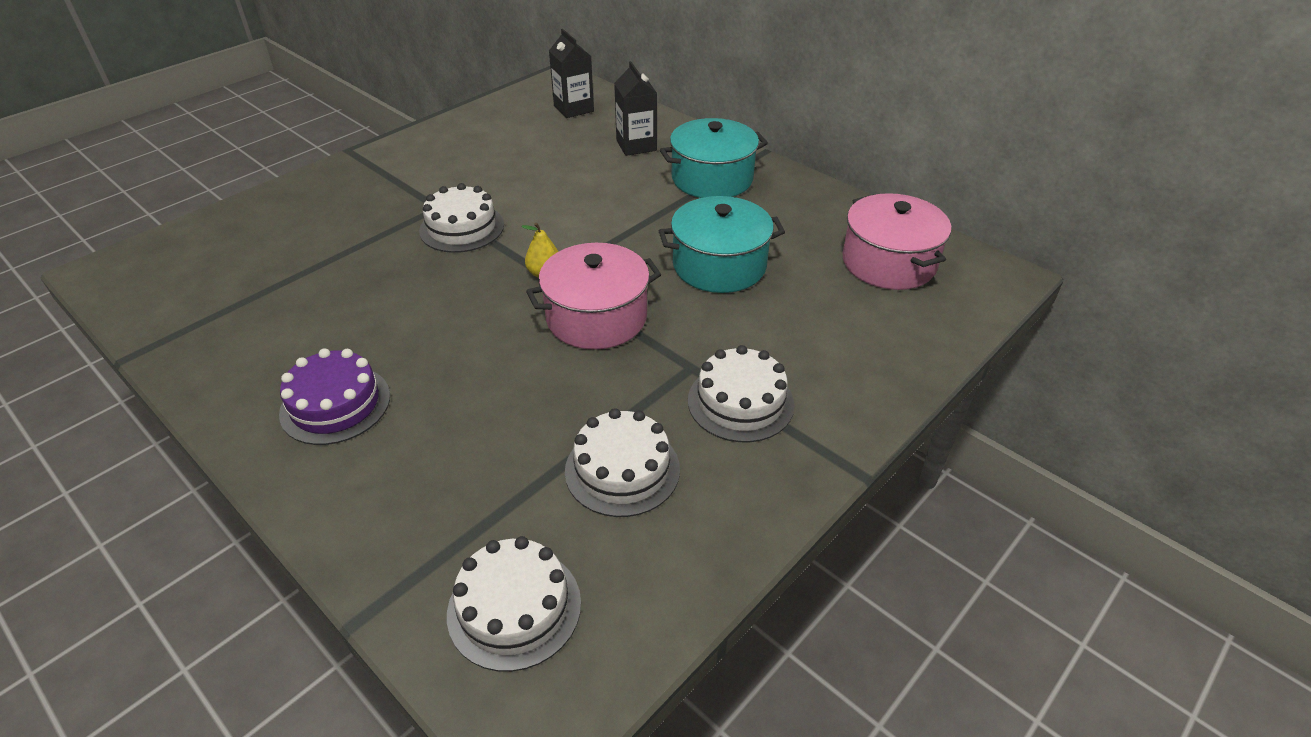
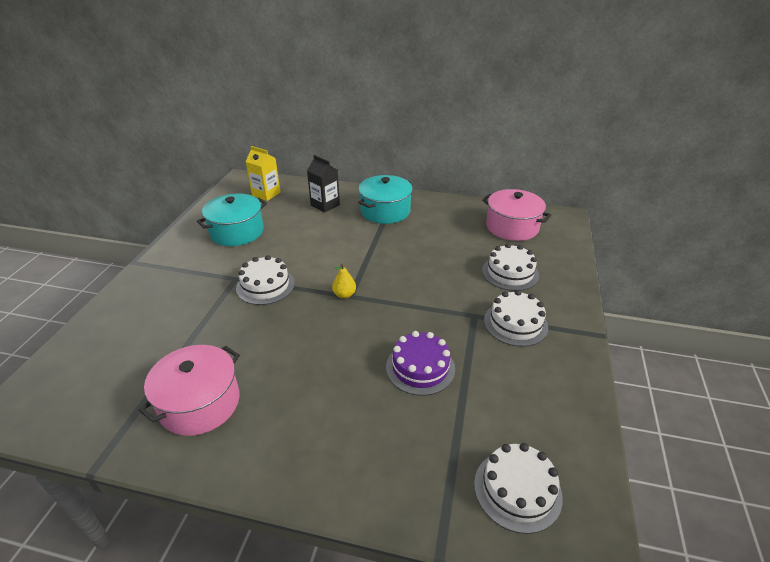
camera: 30 degrees left, 5 degrees down
purple cake [279,348,390,445] -> purple cake moved to [386,331,455,396]
pink pot [526,243,661,350] -> pink pot moved to [138,345,240,436]
black carton [549,29,594,118] -> yellow carton [245,146,281,201]
white cake [565,408,680,517] -> white cake moved to [482,243,539,291]
turquoise pot [659,196,785,293] -> turquoise pot moved to [197,194,267,246]

